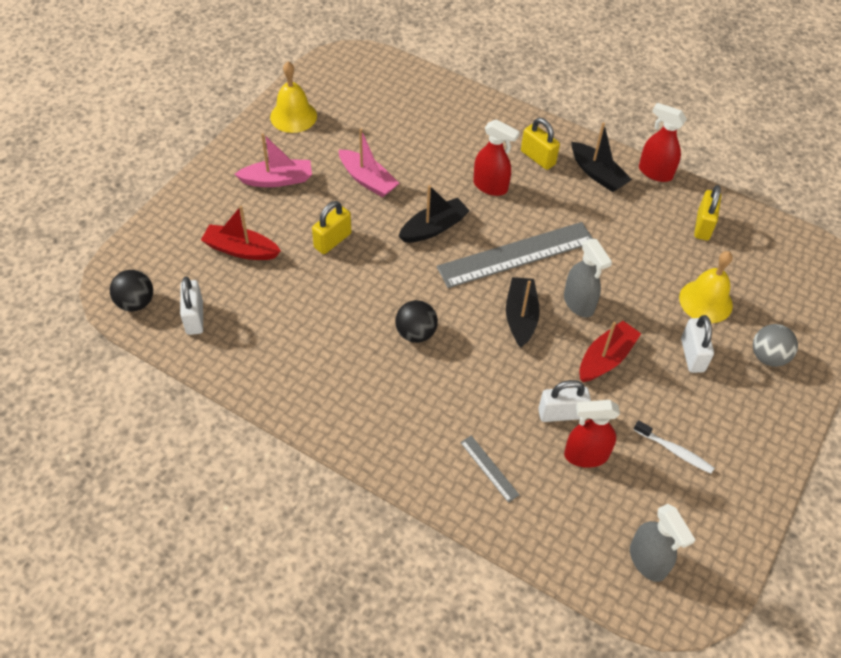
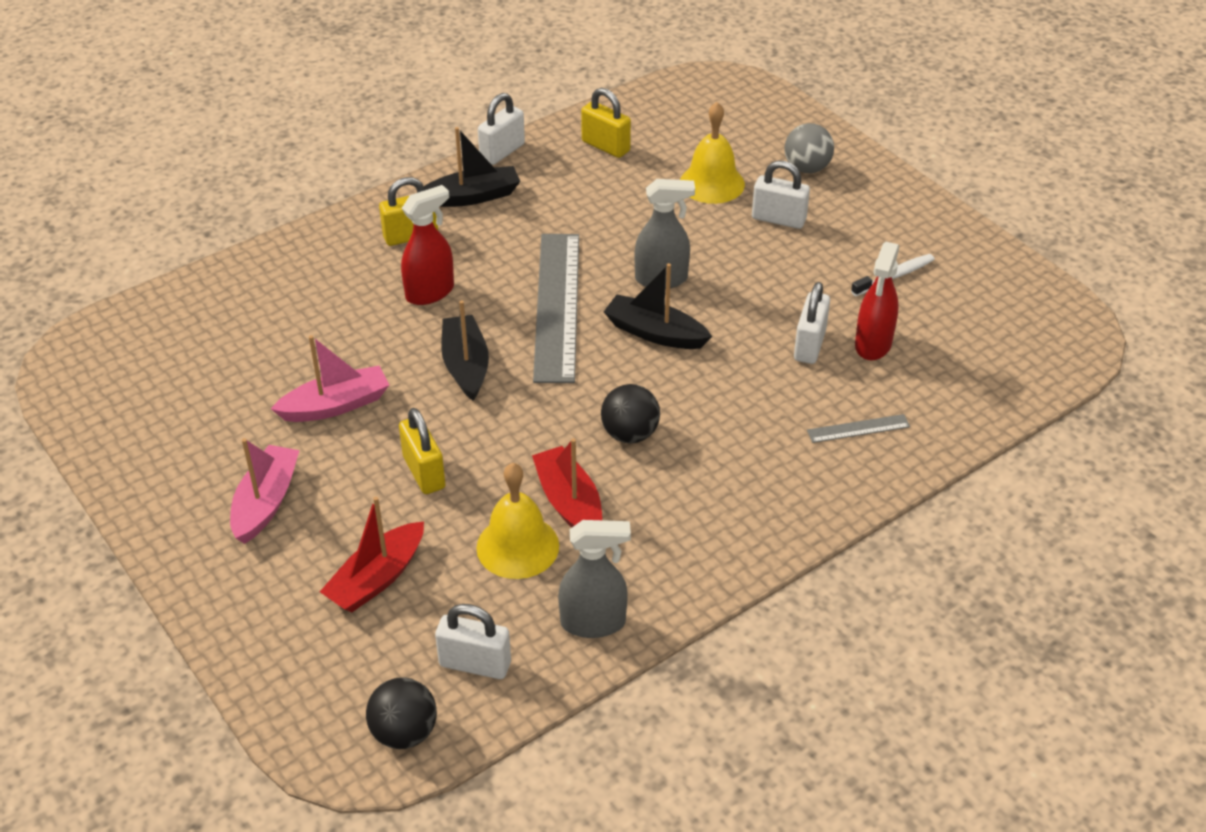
camera: 65 degrees left, 10 degrees down
yellow bell [270,61,317,133] -> yellow bell moved to [476,463,559,579]
red boat [579,321,641,382] -> red boat moved to [532,438,602,528]
grey spray bottle [630,504,695,582] -> grey spray bottle moved to [558,520,631,638]
red spray bottle [639,103,687,182] -> white padlock [478,93,525,165]

